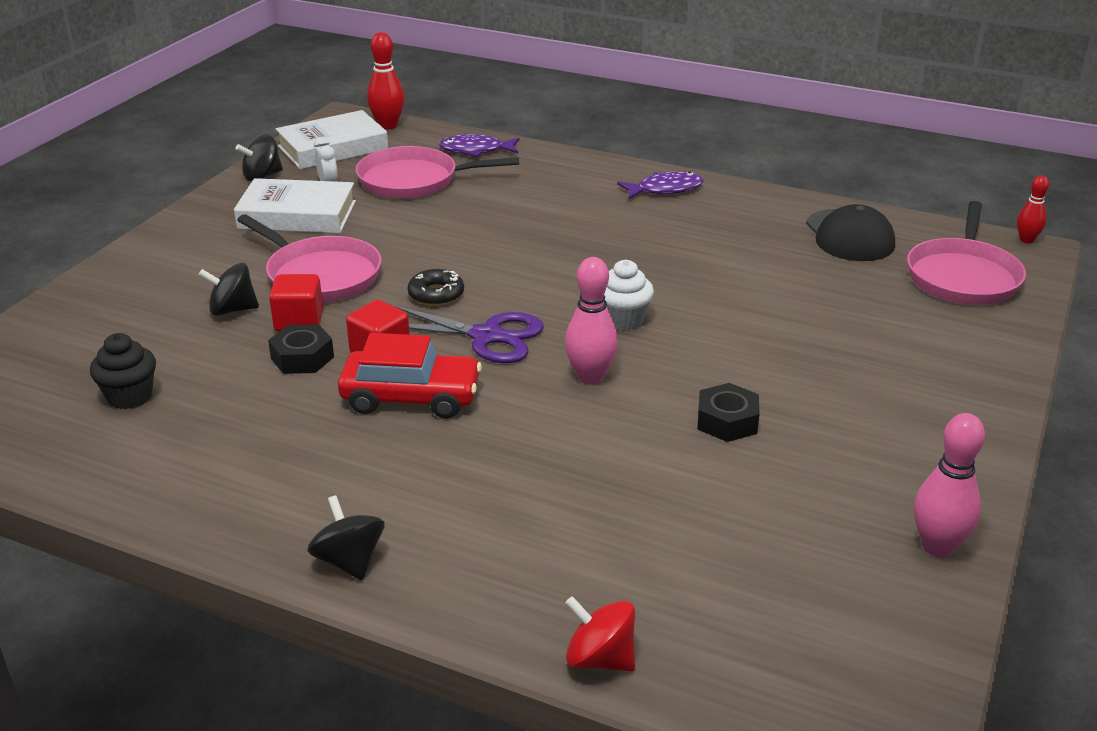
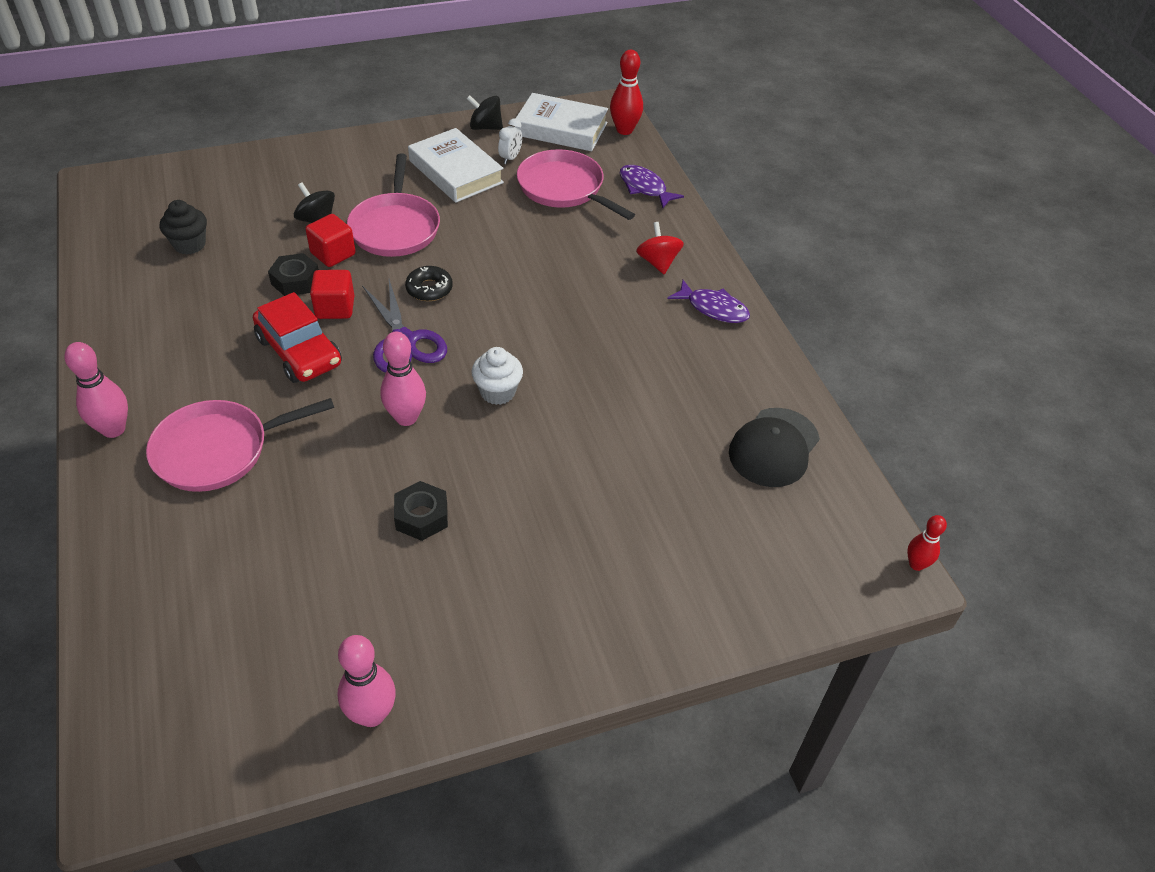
camera: 45 degrees right, 15 degrees up
black spinning top [307,495,385,580] -> pink bowling pin [64,342,128,438]
red spinning top [565,596,635,672] -> red spinning top moved to [636,222,684,274]
pink pan [907,201,1026,305] -> pink pan moved to [146,398,334,492]

